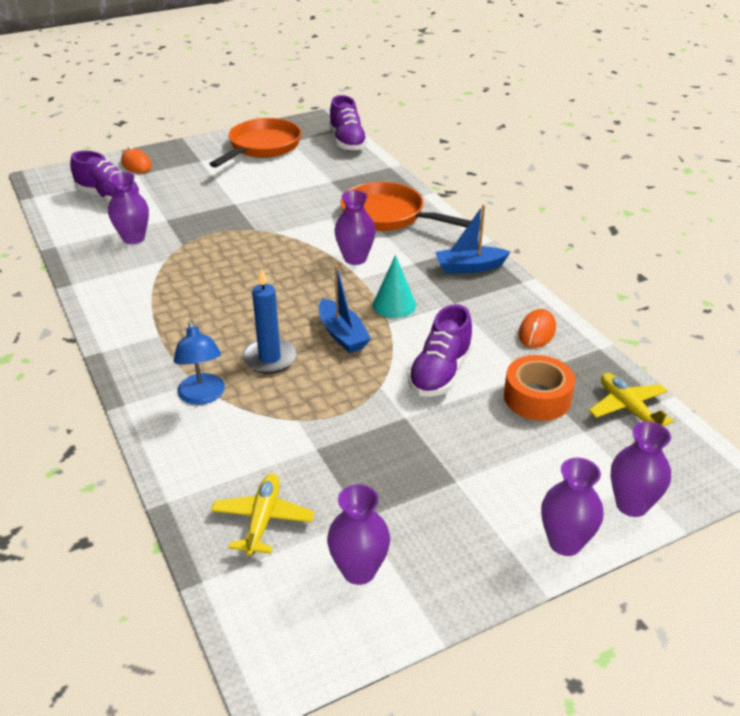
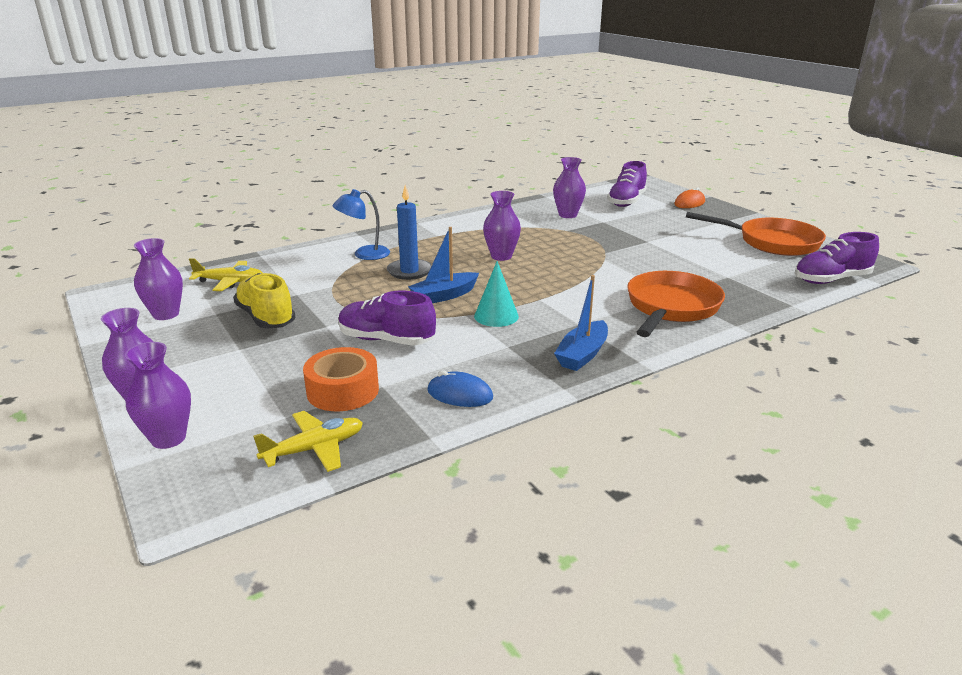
camera: 85 degrees right, 10 degrees down
purple vase [334,190,376,265] -> purple vase moved to [483,191,521,261]
blue boat [435,205,510,273] -> blue boat turned 135 degrees counterclockwise [554,275,608,371]
orange mouse [519,309,556,348] -> blue mouse [427,370,493,407]
none -> yellow shoe [233,273,296,329]

